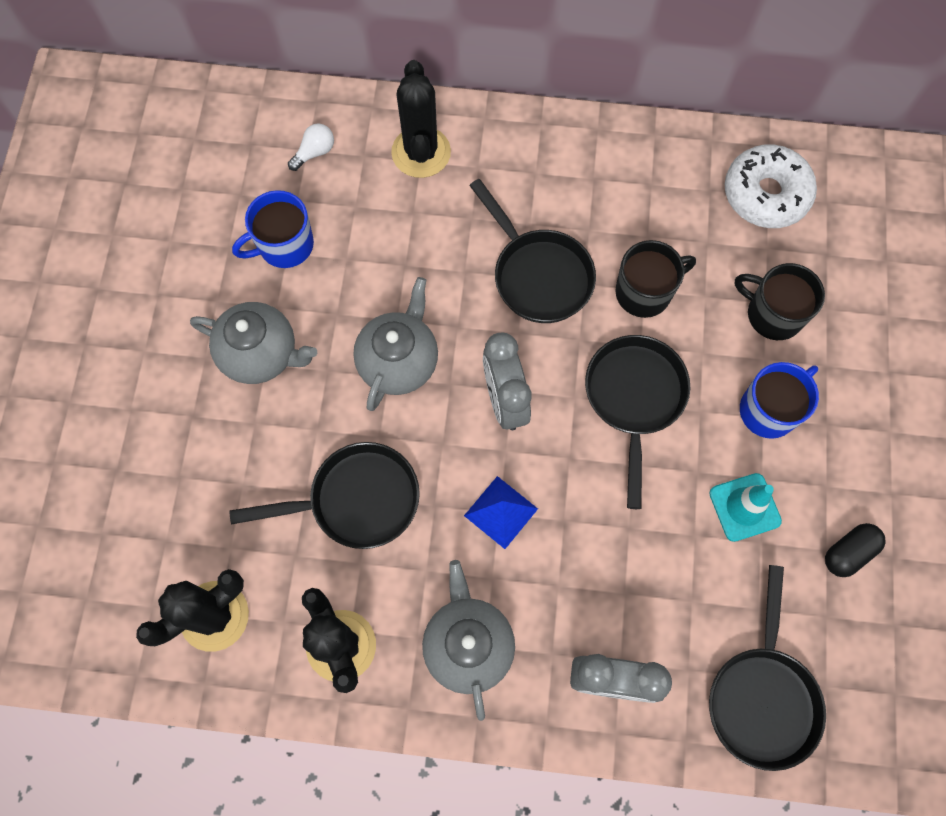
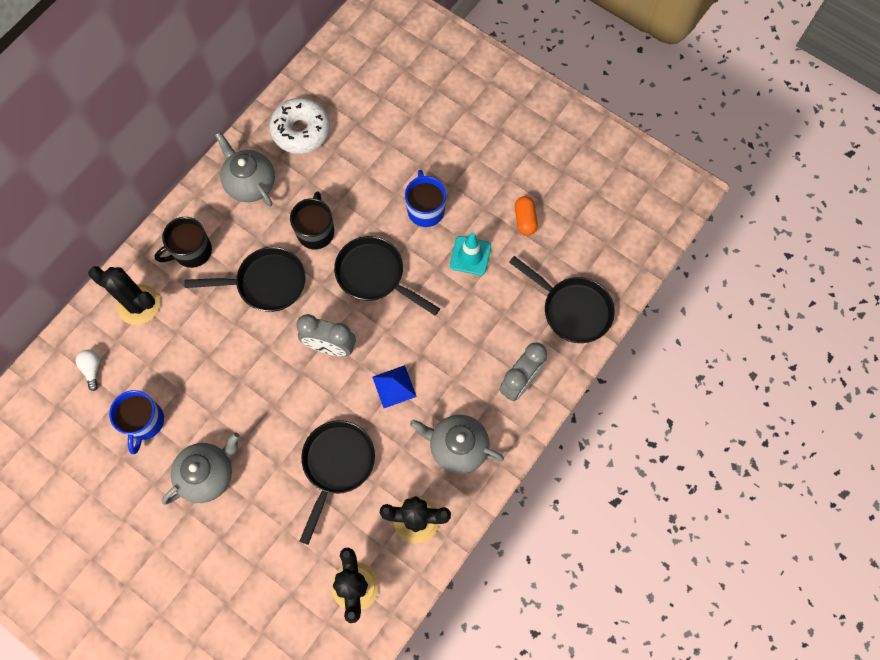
camera: 60 degrees left, 0 degrees up
grey teapot [353,277,438,411] -> grey teapot moved to [215,132,275,207]
black mug [735,263,825,340] -> black mug moved to [155,217,212,268]
black capsule [825,523,886,577] -> orange capsule [515,196,538,235]

